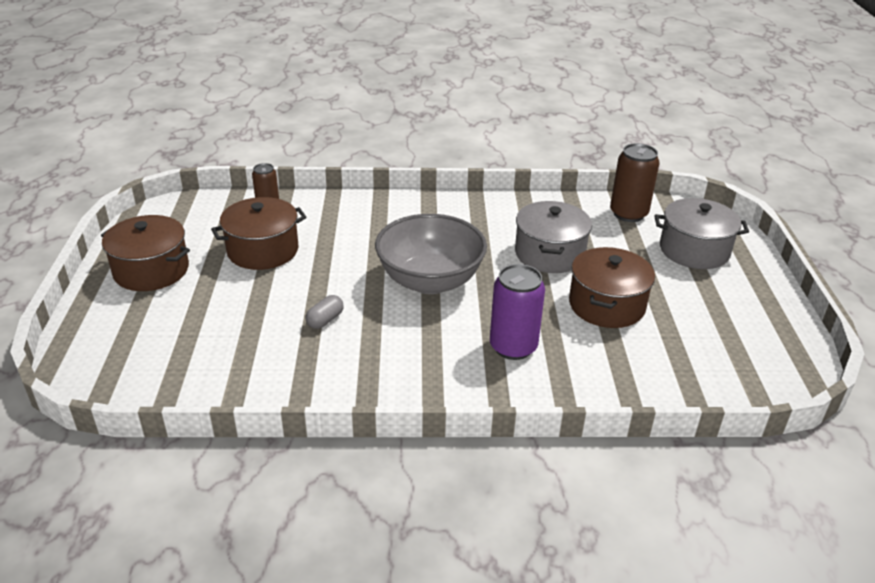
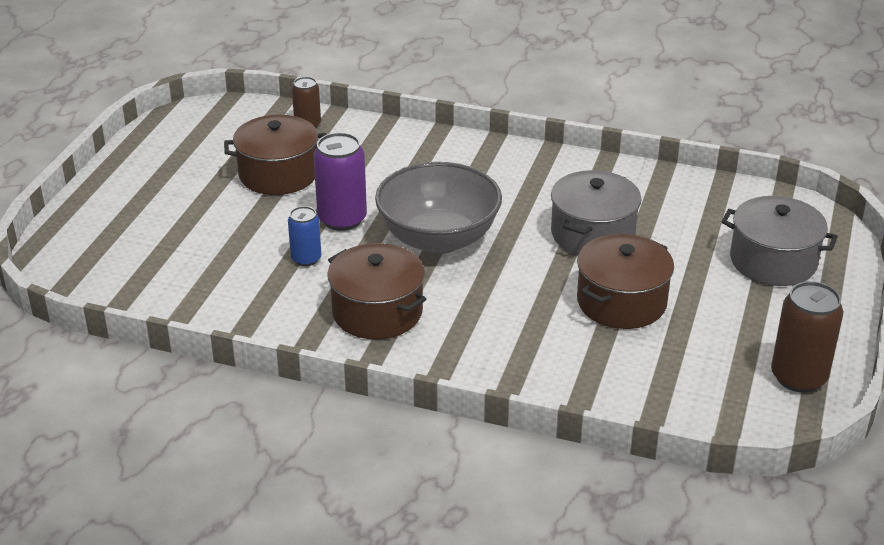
camera: 20 degrees right, 0 degrees up
brown pot [101,215,190,291] -> brown pot moved to [327,243,426,339]
grey capsule [306,295,344,329] -> blue can [288,206,321,266]
purple can [490,264,545,360] -> purple can moved to [314,133,367,231]
brown can [610,143,660,222] -> brown can moved to [771,281,844,393]

